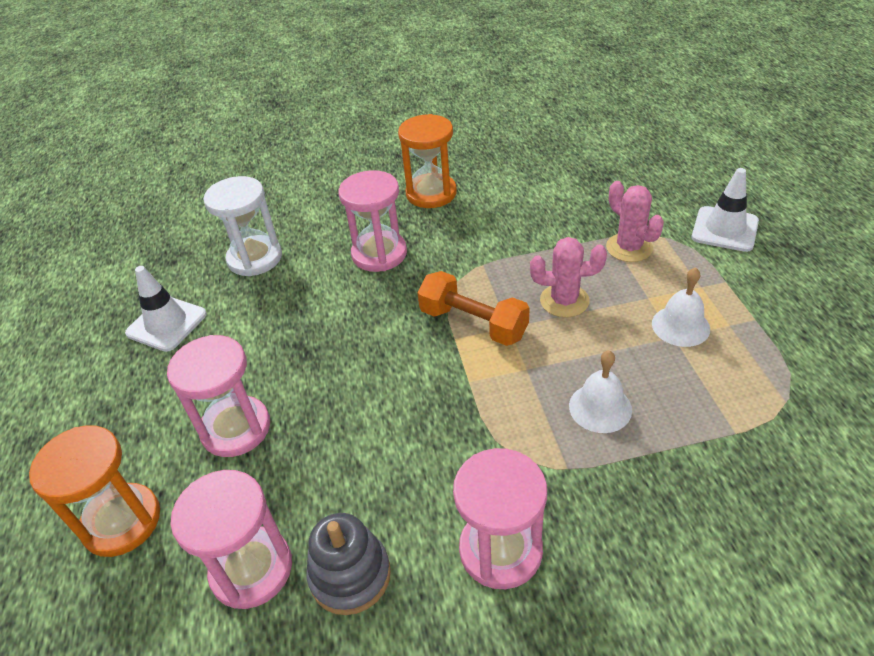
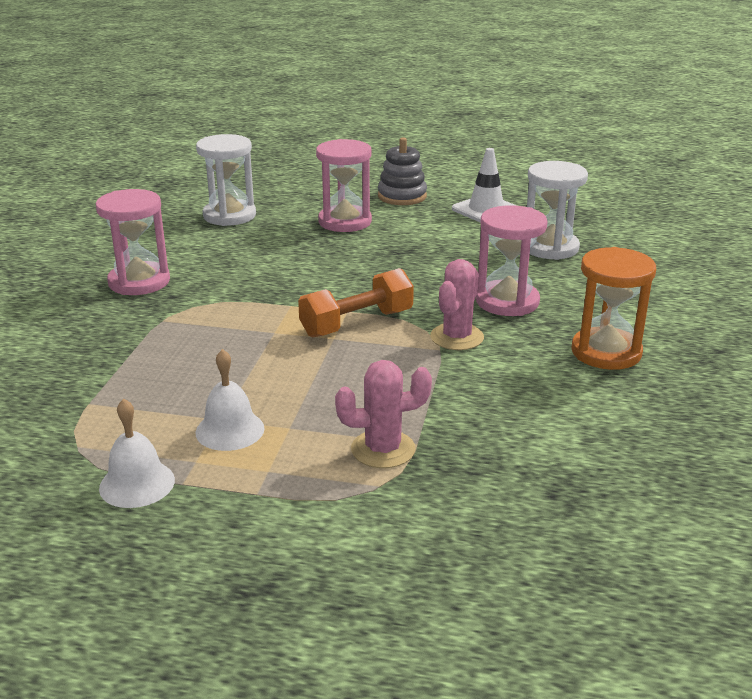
camera: 110 degrees right, 15 degrees down
orange hourglass [29,425,160,557] -> none
pink hourglass [170,470,292,609] -> white hourglass [196,134,256,226]
grey stacking toy [306,513,391,615] -> grey stacking toy moved to [378,137,427,205]
pink cactus [530,237,607,318] -> pink cactus moved to [430,259,484,350]
white bell [569,350,632,433] -> white bell moved to [99,398,175,508]
white traffic cone [692,168,759,252] -> none

